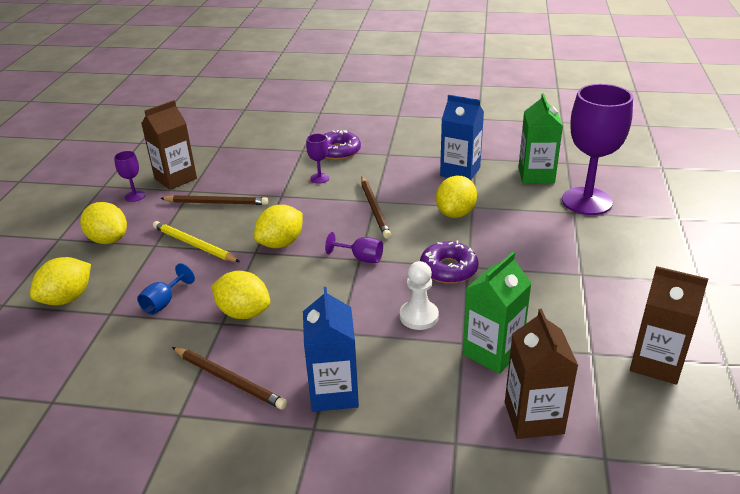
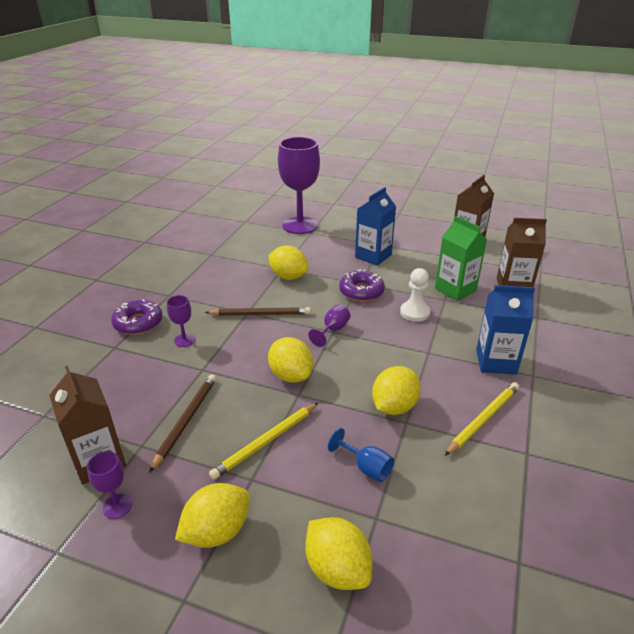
camera: 80 degrees left, 0 degrees up
brown pencil [172,347,287,409] -> yellow pencil [445,382,519,456]
blue carton [440,95,484,180] -> blue carton moved to [355,187,396,266]
green carton [518,93,563,184] -> none

